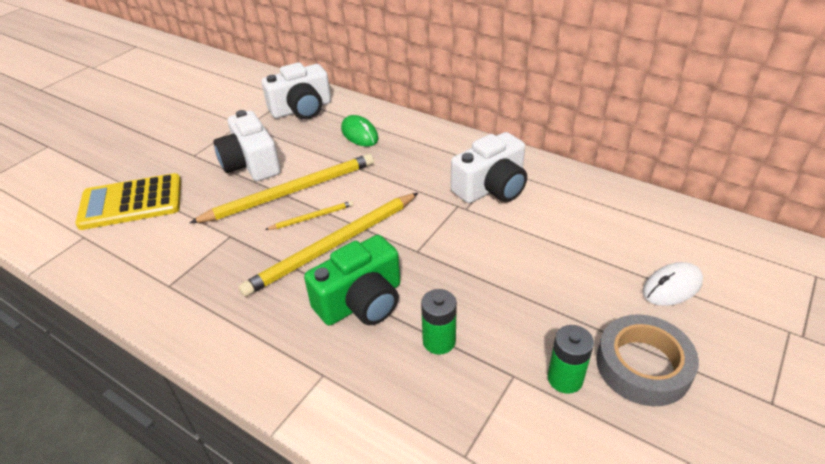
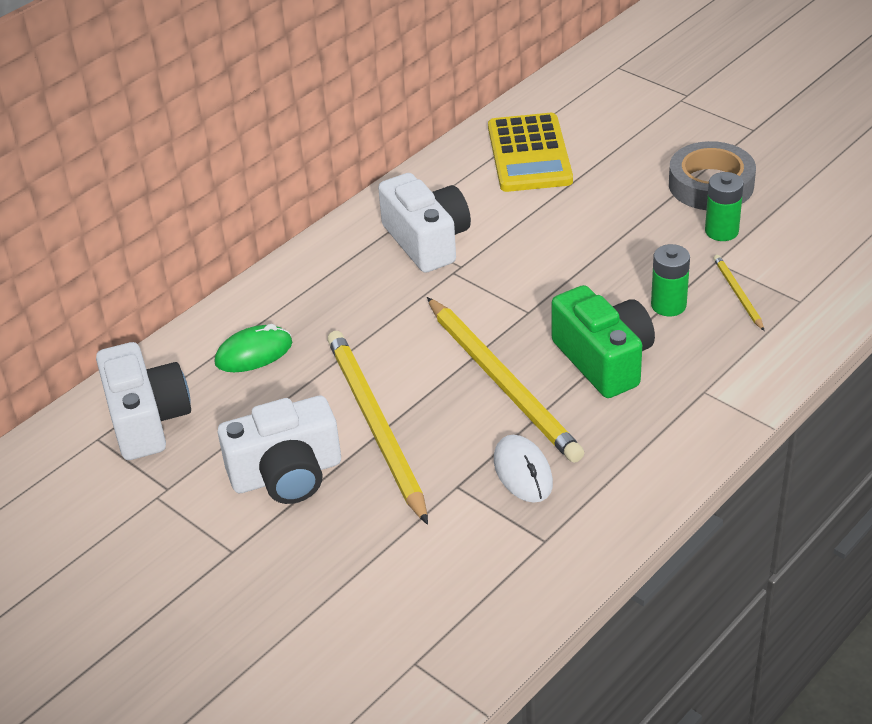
camera: 80 degrees left, 0 degrees up
yellow calculator [75,173,181,230] -> yellow calculator moved to [488,113,573,192]
yellow pencil [265,201,354,230] -> yellow pencil moved to [713,255,764,331]
white mouse [642,262,703,306] -> white mouse moved to [494,435,553,503]

